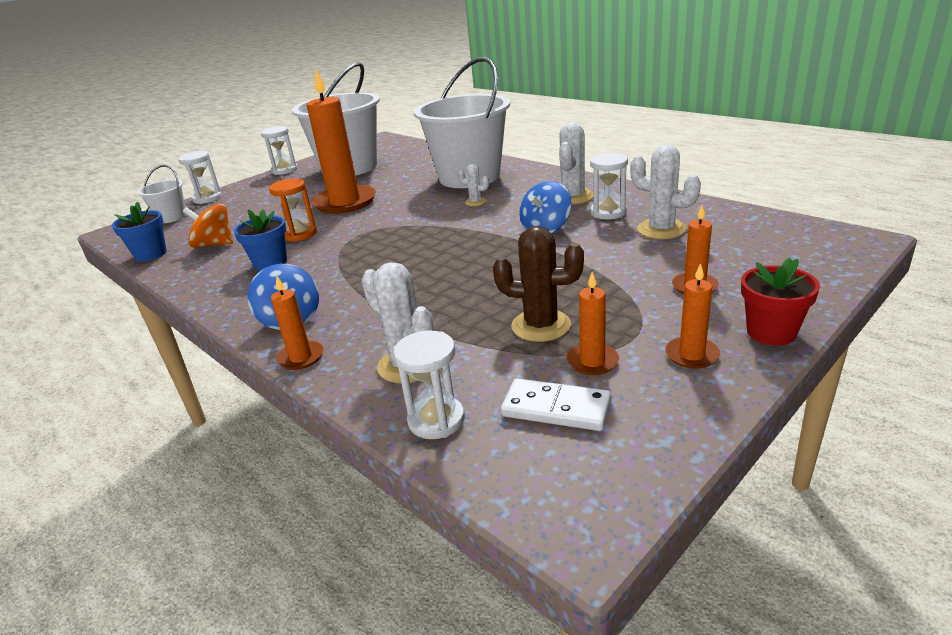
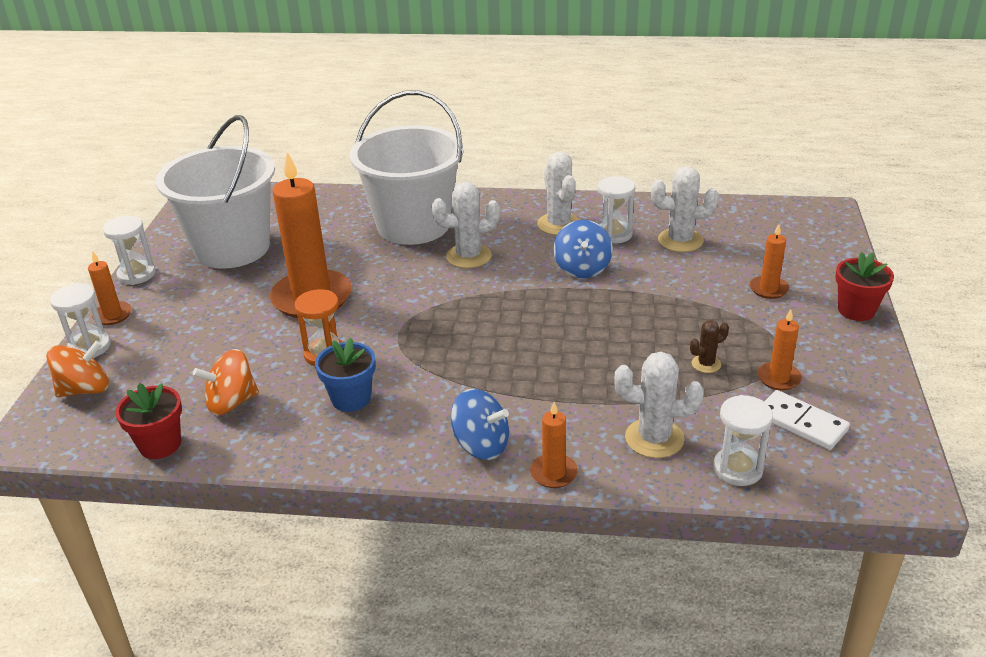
camera: 40 degrees left, 5 degrees up
blue flower pot [112,202,167,262] -> red flower pot [115,383,182,459]
white bucket [137,165,186,223] -> orange spinning top [46,341,109,397]
white cactus [458,164,489,206] -> white cactus [432,182,500,268], size x1.84
brown cactus [493,226,584,342] -> brown cactus [690,320,729,373], size x0.54
white domino [501,378,611,431] -> white domino turned 60 degrees clockwise [764,390,850,450]
orange candle [665,263,720,369] -> orange candle moved to [88,251,132,325]

